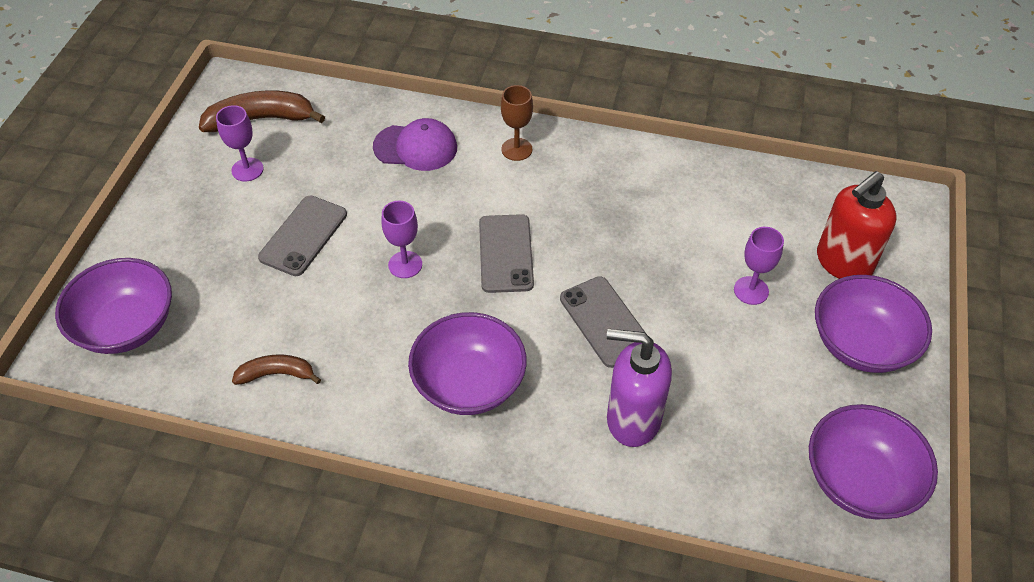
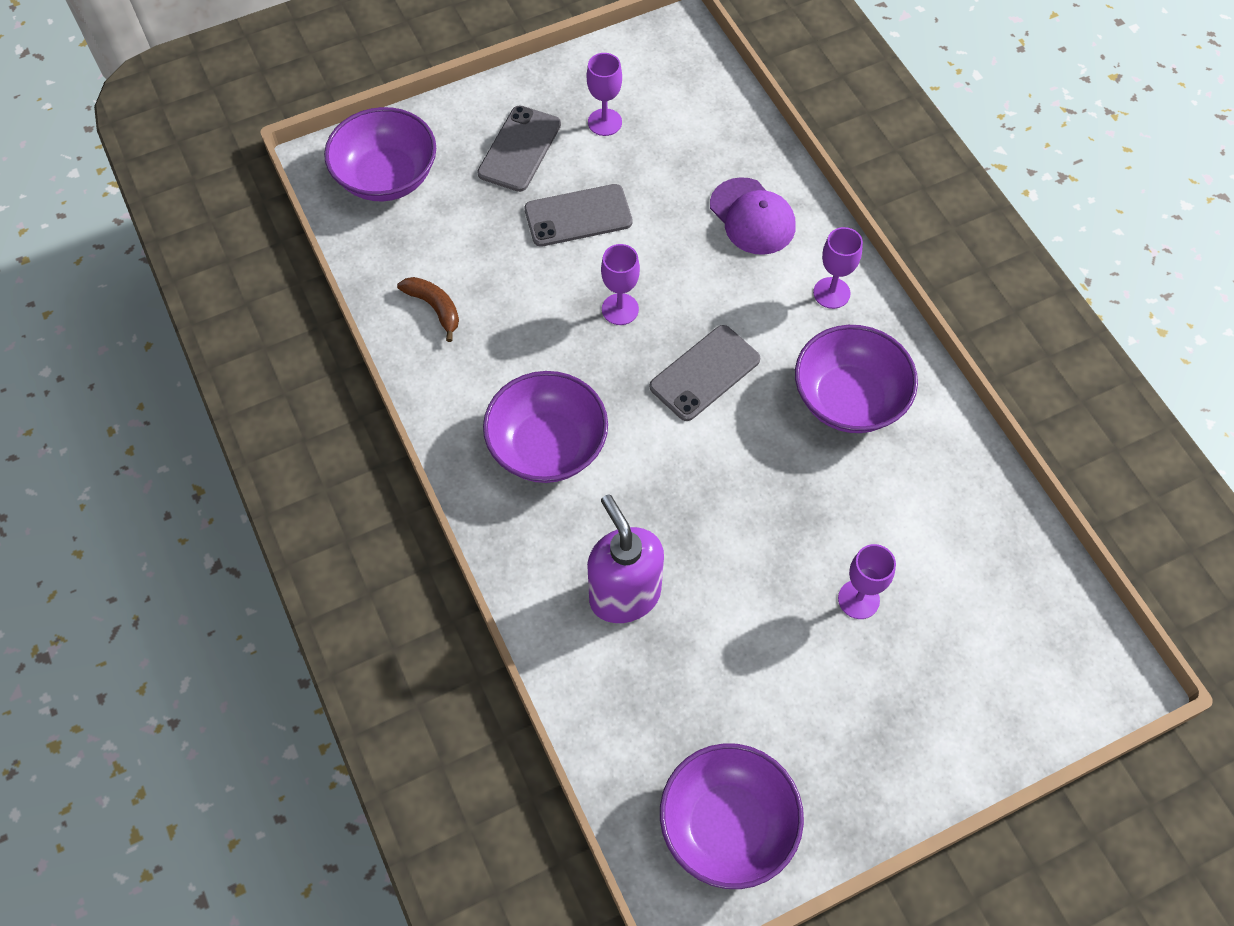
camera: 50 degrees right, 10 degrees up
brown banana [199,90,325,132] -> none
brown goblet [501,85,533,161] -> purple goblet [813,227,863,309]
grey phone [560,276,646,368] -> grey phone moved to [477,105,561,192]
purple bowl [815,275,932,373] -> purple bowl moved to [795,325,918,433]
red soap dispenser [817,171,896,279] -> none

